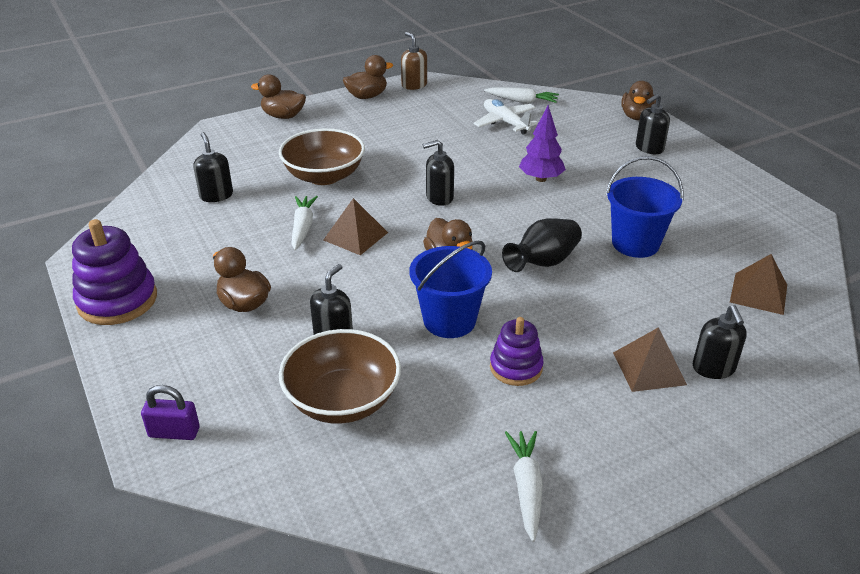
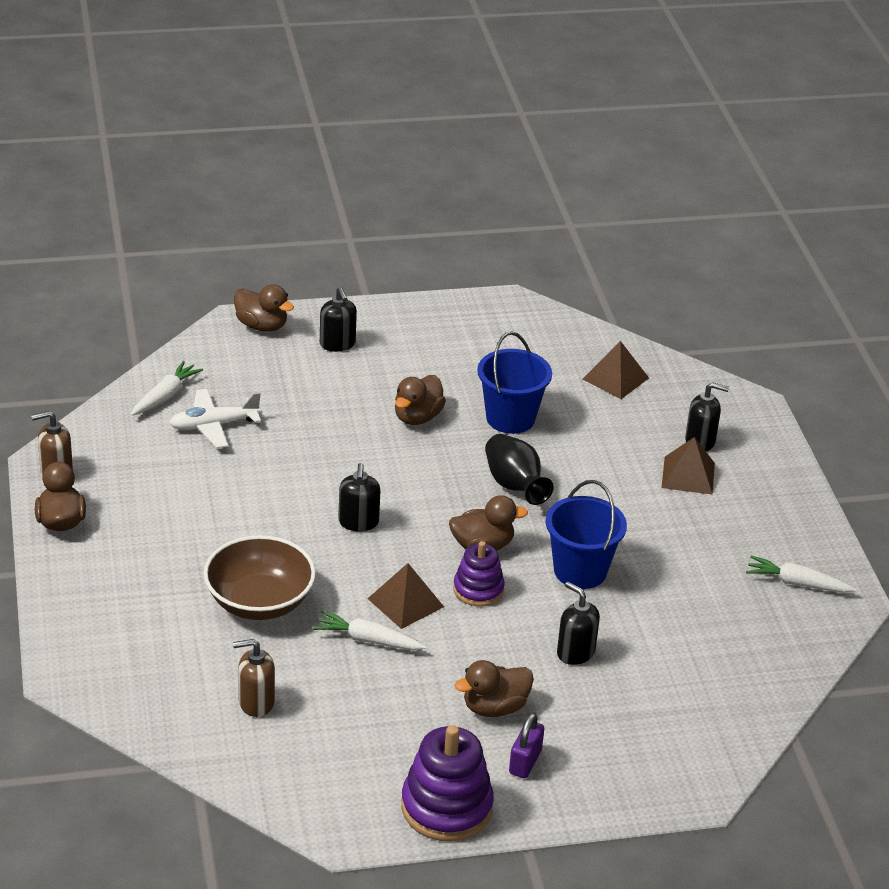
camera: 75 degrees left, 0 degrees up
purple padlock [141,385,200,440] -> purple padlock moved to [509,713,544,778]
black soap dispenser [193,132,233,202] -> brown soap dispenser [233,639,275,717]
brown duck [251,74,306,119] -> brown duck moved to [395,375,446,425]
brown bowl [279,329,401,423] -> none
purple stacking toy [490,317,544,386] -> purple stacking toy moved to [453,541,505,606]
purple tree [519,105,566,182] -> none

